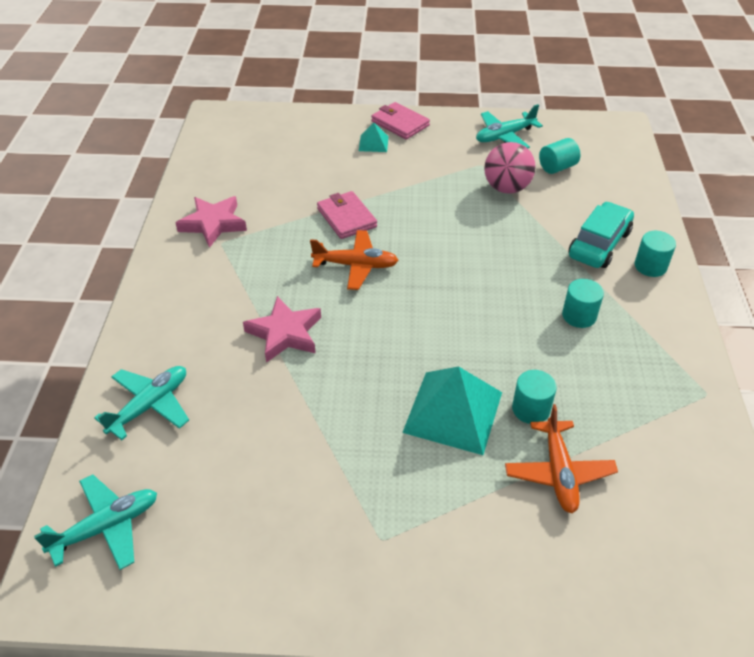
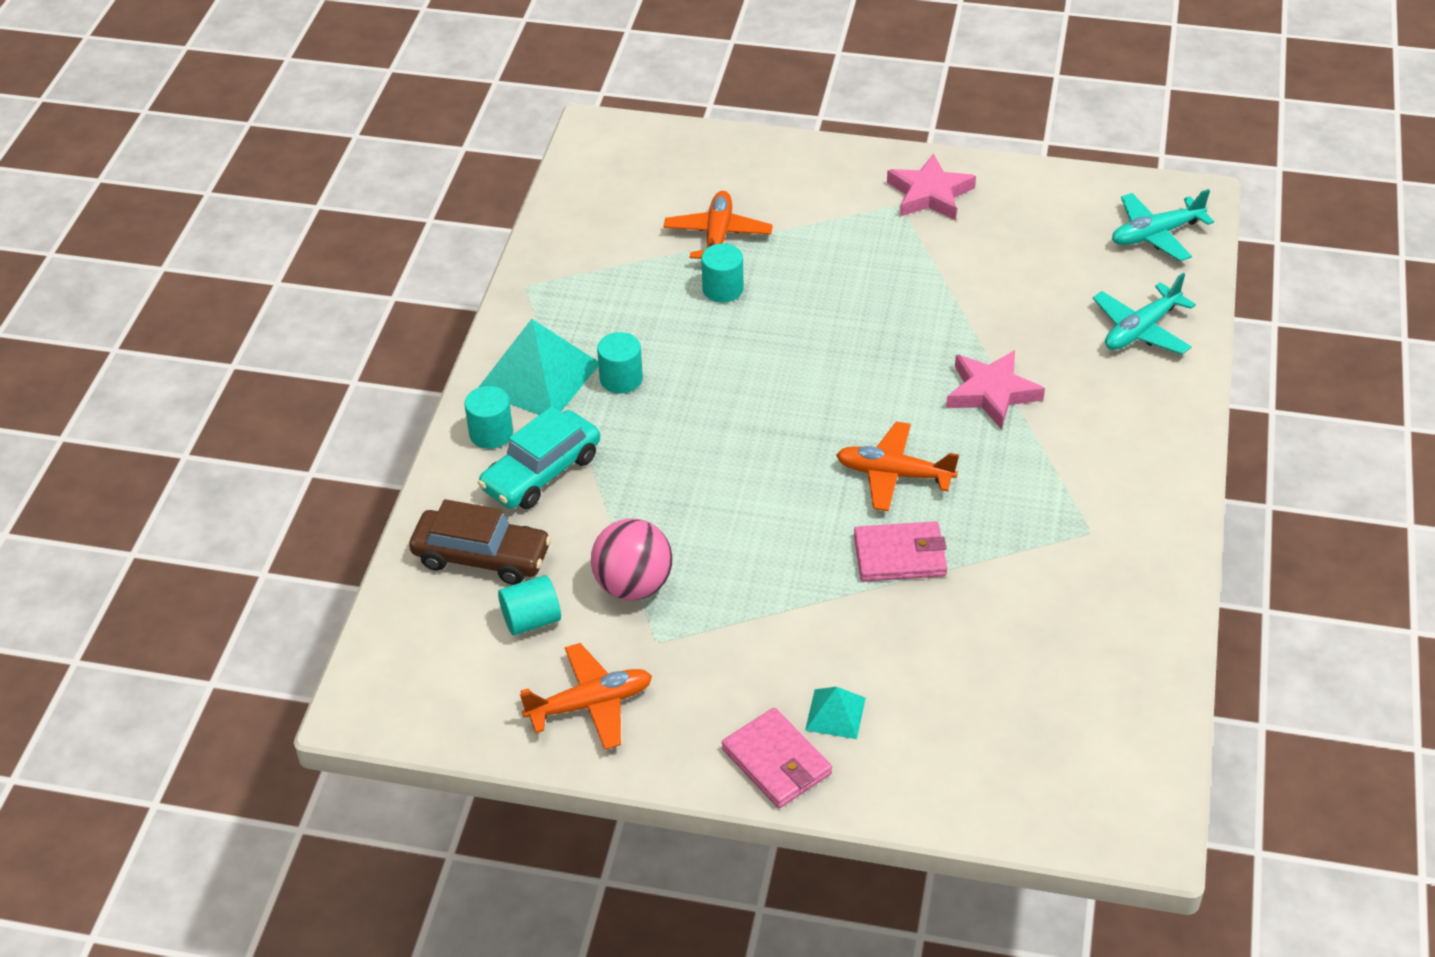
camera: 170 degrees left, 0 degrees up
pink star [176,196,247,248] -> pink star moved to [887,153,976,220]
pink wallet [317,191,377,239] -> pink wallet turned 75 degrees counterclockwise [854,521,947,582]
turquoise pyramid [402,367,502,455] -> turquoise pyramid moved to [478,319,599,415]
turquoise plane [476,104,543,148] -> orange plane [520,643,652,750]
none -> brown car [409,499,552,585]

